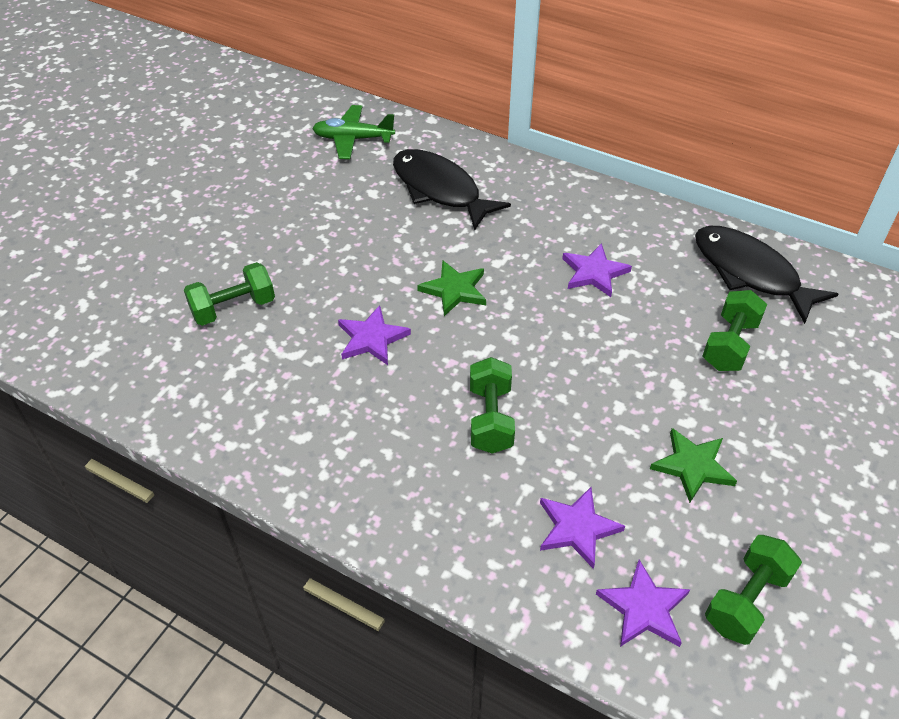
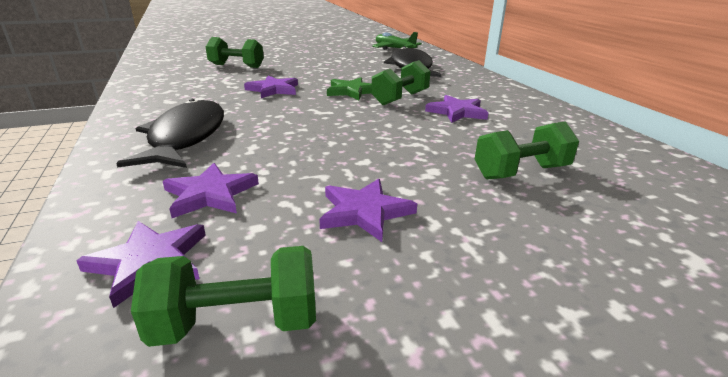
camera: 40 degrees right, 20 degrees down
green dumbbell [470,357,515,454] -> green dumbbell moved to [371,60,431,105]
green star [650,428,737,503] -> purple star [319,179,417,242]
black fish [695,225,838,324] -> black fish moved to [116,99,224,168]

